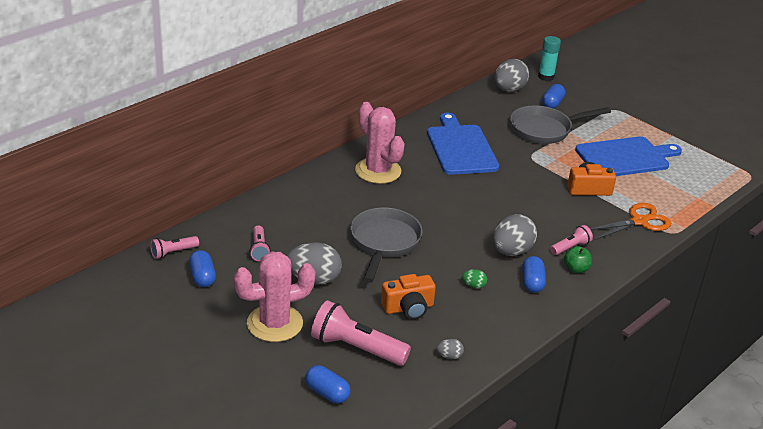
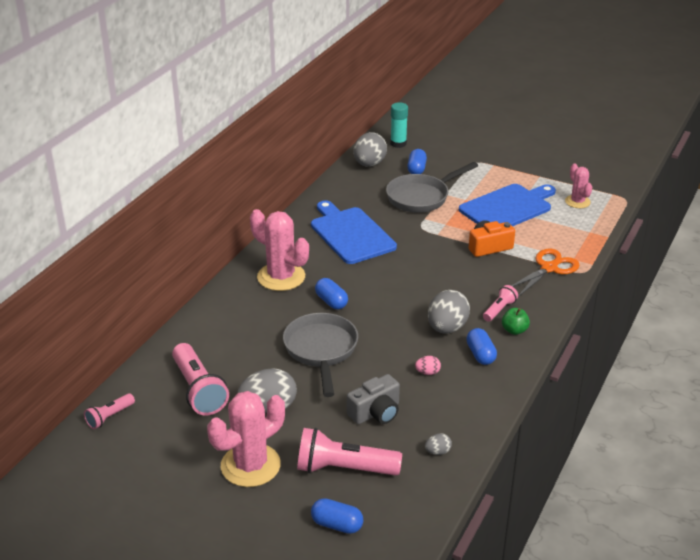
camera: 15 degrees left, 0 degrees up
blue capsule [189,250,216,287] -> blue capsule moved to [315,278,348,309]
pink flashlight [250,225,271,262] -> pink flashlight [172,343,229,416], size x1.88
orange camera [381,274,436,320] -> grey camera [347,374,400,424]
green egg [462,269,487,288] -> pink egg [415,356,441,375]
none -> pink cactus [565,163,592,208]

